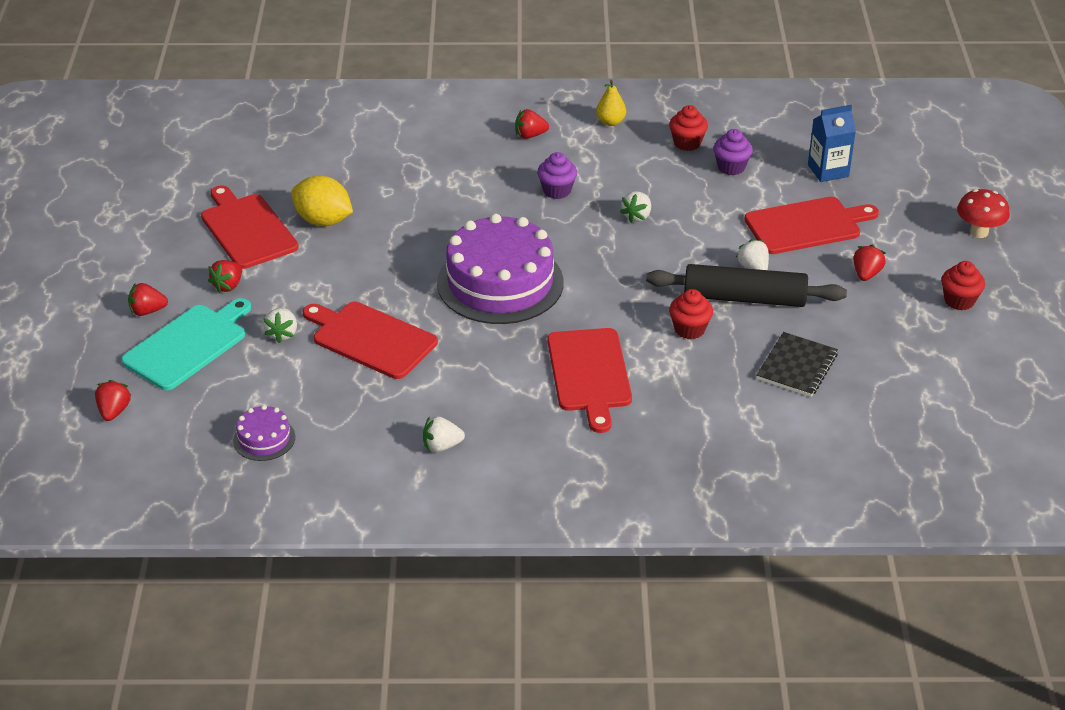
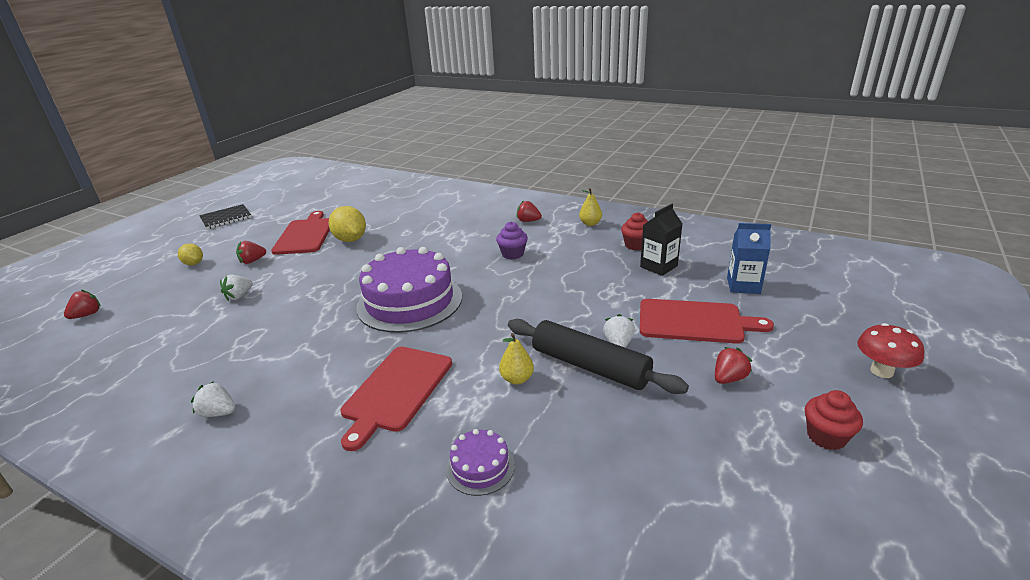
camera: 30 degrees right, 10 degrees down
turquoise cutting board [121,298,251,390] -> none
red strawberry [128,283,168,316] -> yellow lemon [178,243,203,265]
purple cake [233,405,295,461] -> purple cake moved to [446,429,515,496]
red cutting board [303,302,438,379] -> none
white strawberry [620,191,651,223] -> none
red cupcake [669,289,713,339] -> yellow pear [499,333,534,384]
purple cupcake [713,129,753,175] -> black carton [640,204,682,276]
black notebook [756,332,838,397] -> black notebook moved to [199,204,251,229]

